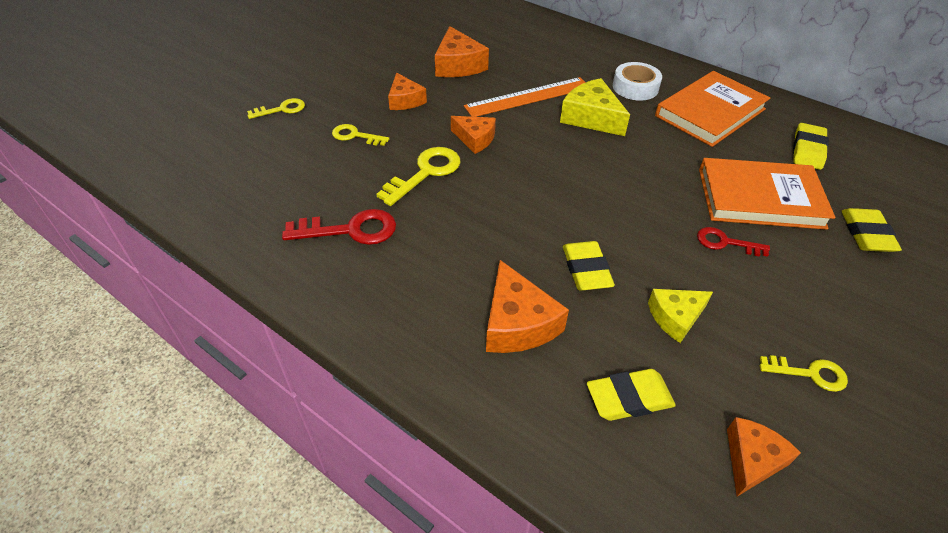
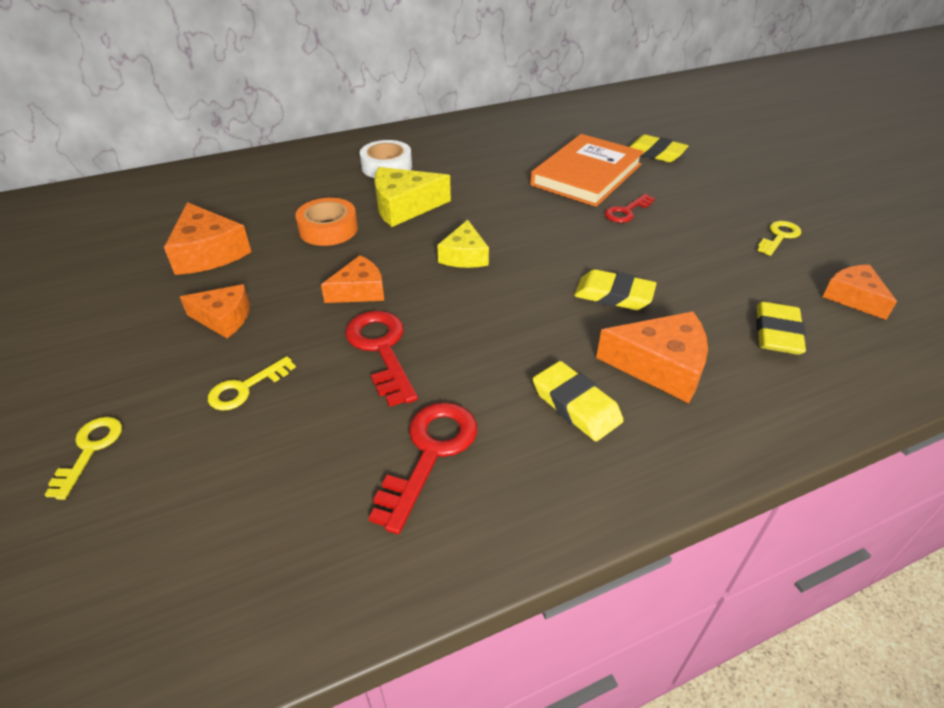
camera: 60 degrees left, 5 degrees down
yellow key [377,147,461,206] -> red key [345,311,418,407]
orange cheese [435,26,489,77] -> orange cheese turned 45 degrees clockwise [164,202,251,275]
orange ruler [464,77,586,117] -> orange tape [295,198,358,246]
yellow cheese [648,289,713,343] -> yellow cheese moved to [437,220,489,268]
orange book [655,71,770,147] -> none
yellow eraser [793,123,829,170] -> yellow eraser moved to [533,361,624,441]

